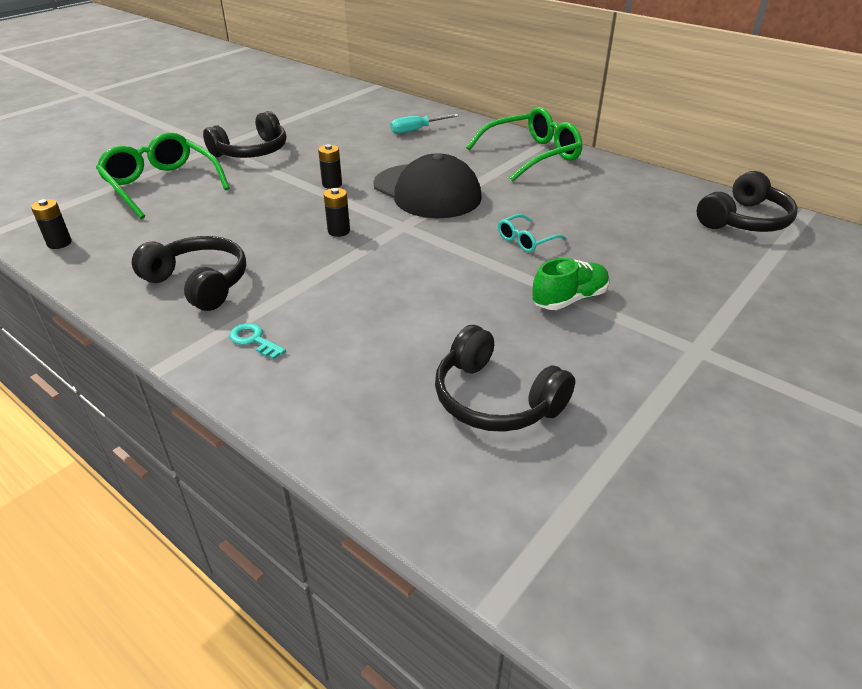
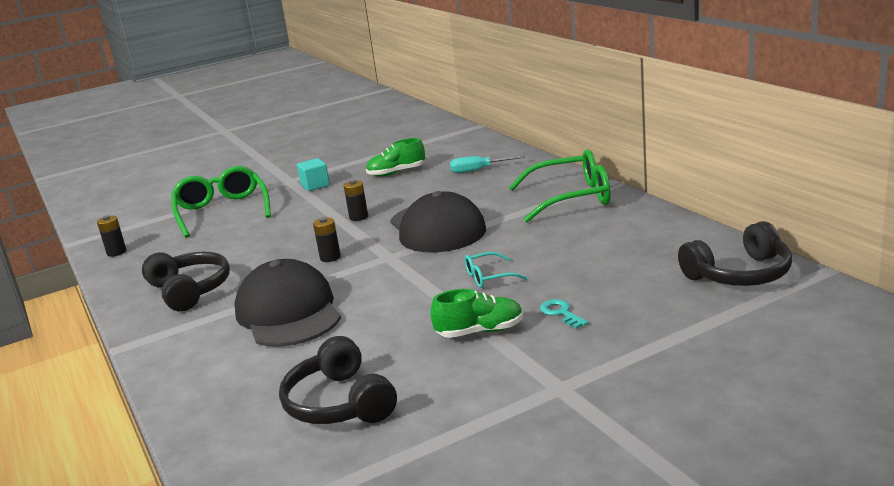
camera: 25 degrees right, 15 degrees down
black headphones [203,111,286,158] -> turquoise cube [297,158,330,191]
turquoise key [229,323,286,360] -> turquoise key moved to [540,299,588,329]
none -> black cap [234,259,341,347]
none -> green shoe [366,138,425,177]

